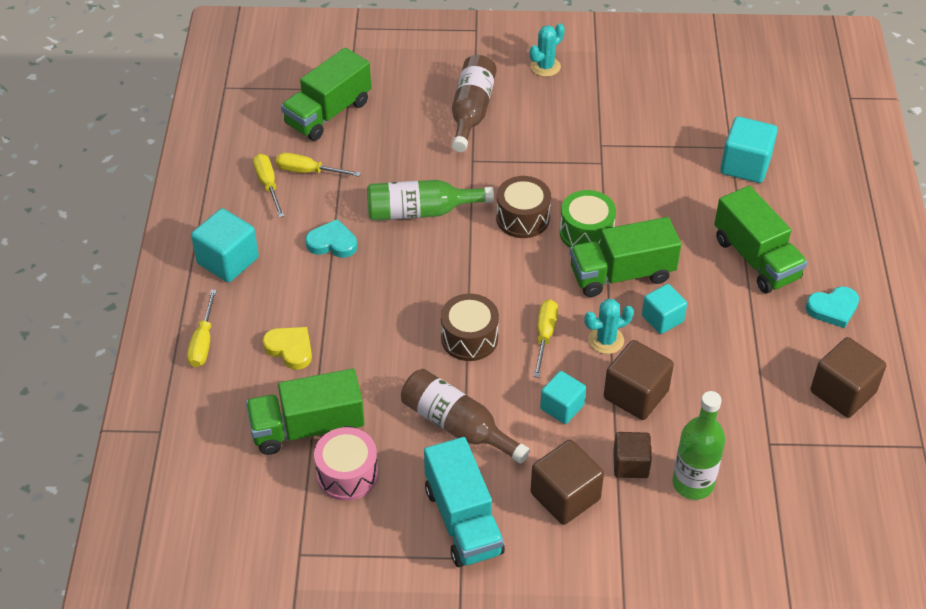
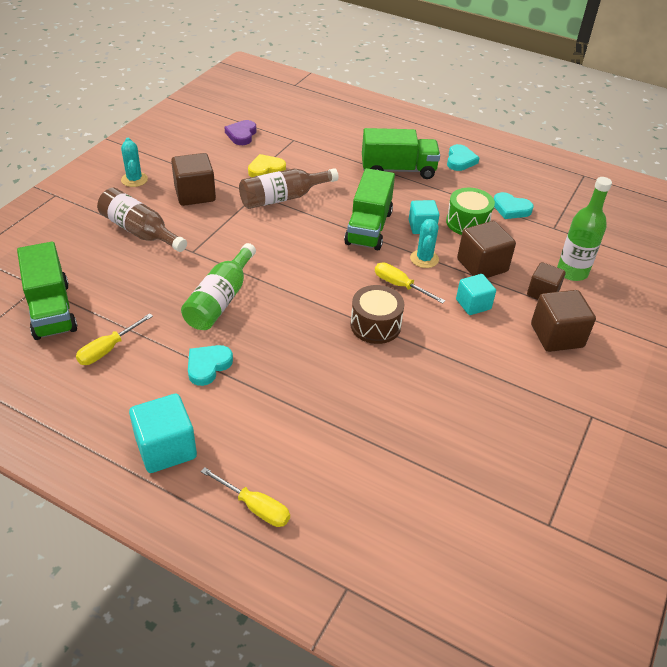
camera: 65 degrees left, 5 degrees down
green truck [246,369,364,455] -> none
yellow screwdriver [253,154,284,218] -> none
yellow heart [263,327,312,370] -> yellow heart moved to [248,154,286,177]
pink drum [314,427,378,501] -> none
brown bottle [401,369,530,464] -> brown bottle moved to [239,168,339,209]
turquoise truck [424,437,505,567] -> none
brown drum [496,176,551,238] -> none
green drum [560,190,616,248] -> green drum moved to [446,188,495,235]
turquoise cube [720,116,778,183] -> none
brown cube [811,337,886,418] -> brown cube moved to [171,153,216,206]
none -> purple heart [225,120,256,145]
none -> turquoise heart [494,192,534,219]

